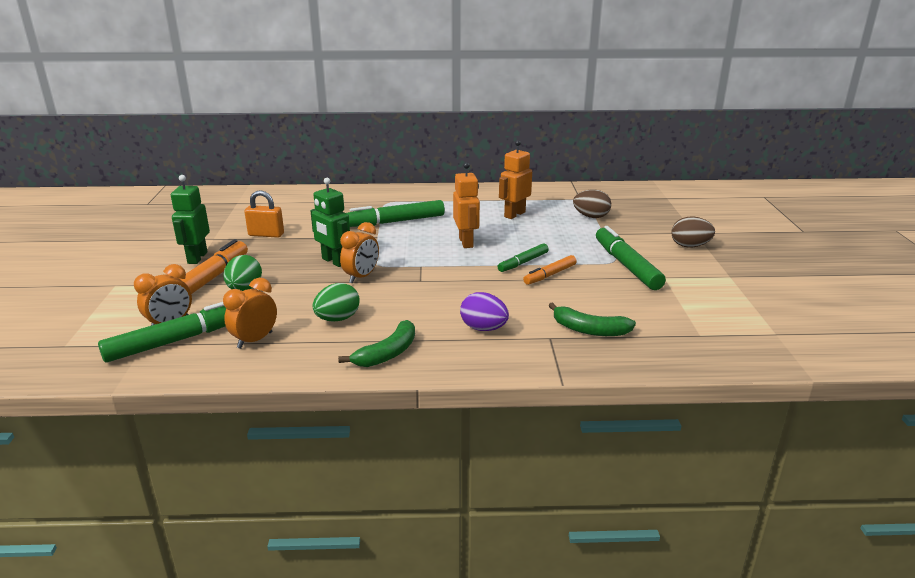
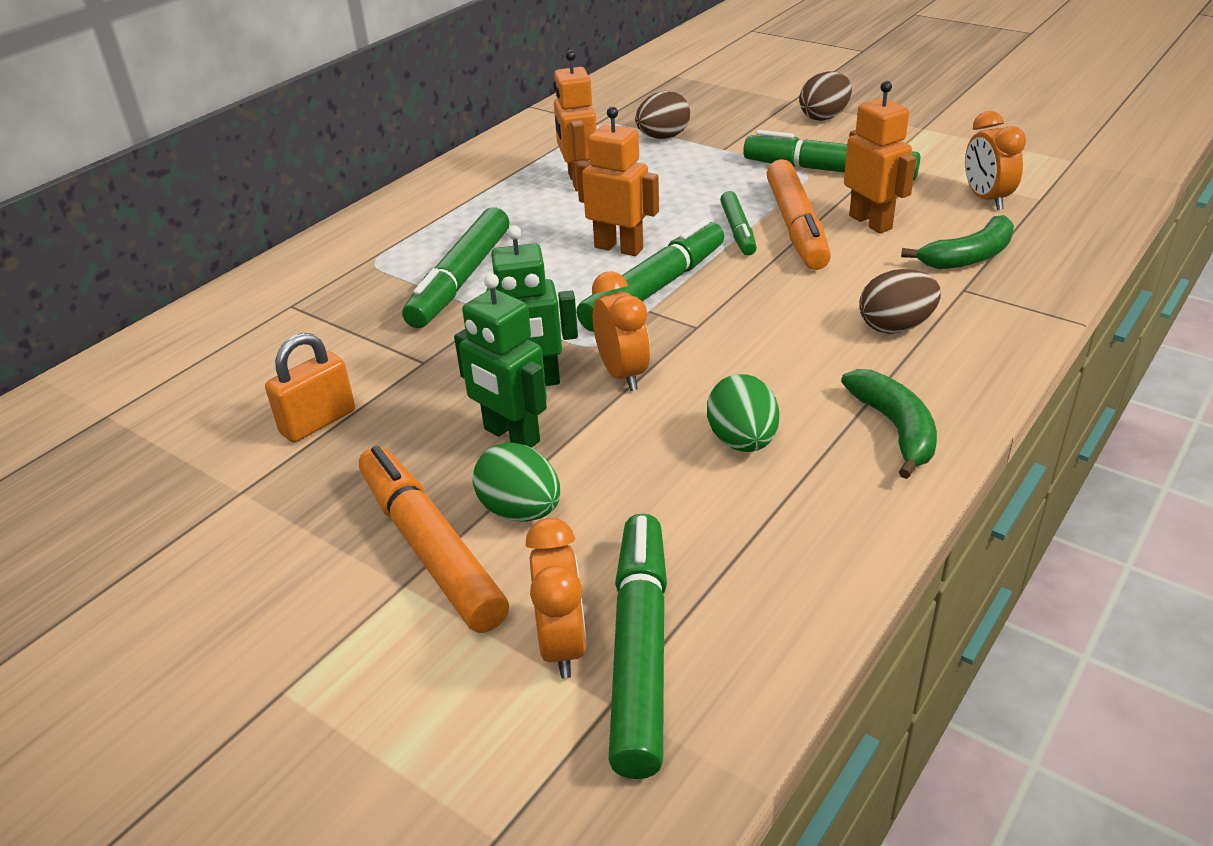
camera: 50 degrees left, 10 degrees up
green robot [171,175,210,264] -> green robot moved to [454,273,547,448]
orange clock [223,278,277,349] -> orange clock moved to [965,111,1026,210]
purple egg [460,292,509,331] -> brown egg [860,269,941,334]
orange marker [523,255,577,285] -> orange marker [766,159,831,270], size x1.71
none -> green marker [576,219,724,332]
none -> orange robot [844,81,916,233]

